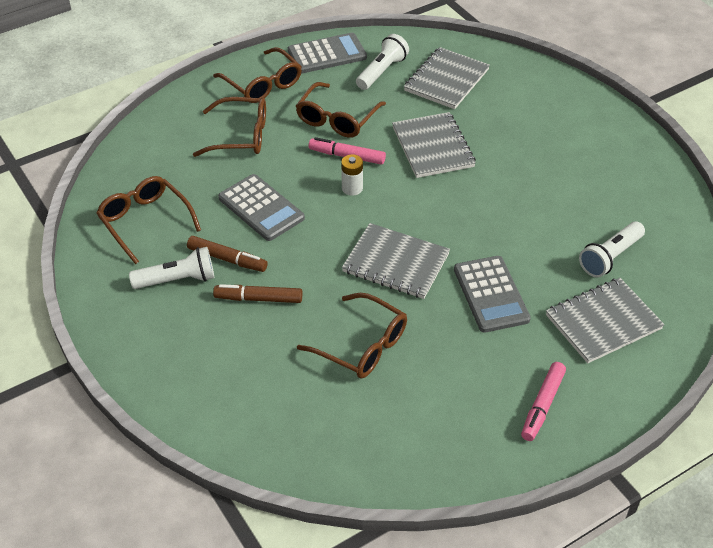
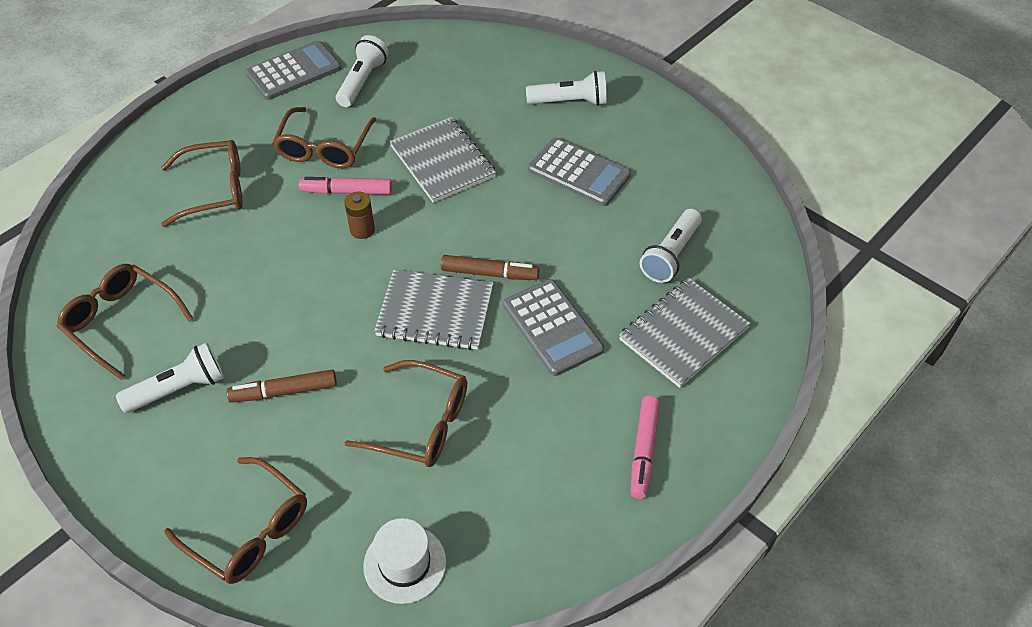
camera: 15 degrees left, 5 degrees up
brown marker [187,236,268,272] -> brown marker moved to [441,255,540,280]
brown glasses [213,47,302,103] -> brown glasses moved to [164,457,307,584]
grey calculator [218,174,305,241] -> grey calculator moved to [528,137,631,206]
white battery [341,154,363,196] -> brown battery [344,192,375,239]
grey notebook [404,47,490,109] -> none
none -> white hat [363,518,446,604]
none -> white flashlight [526,71,607,106]

